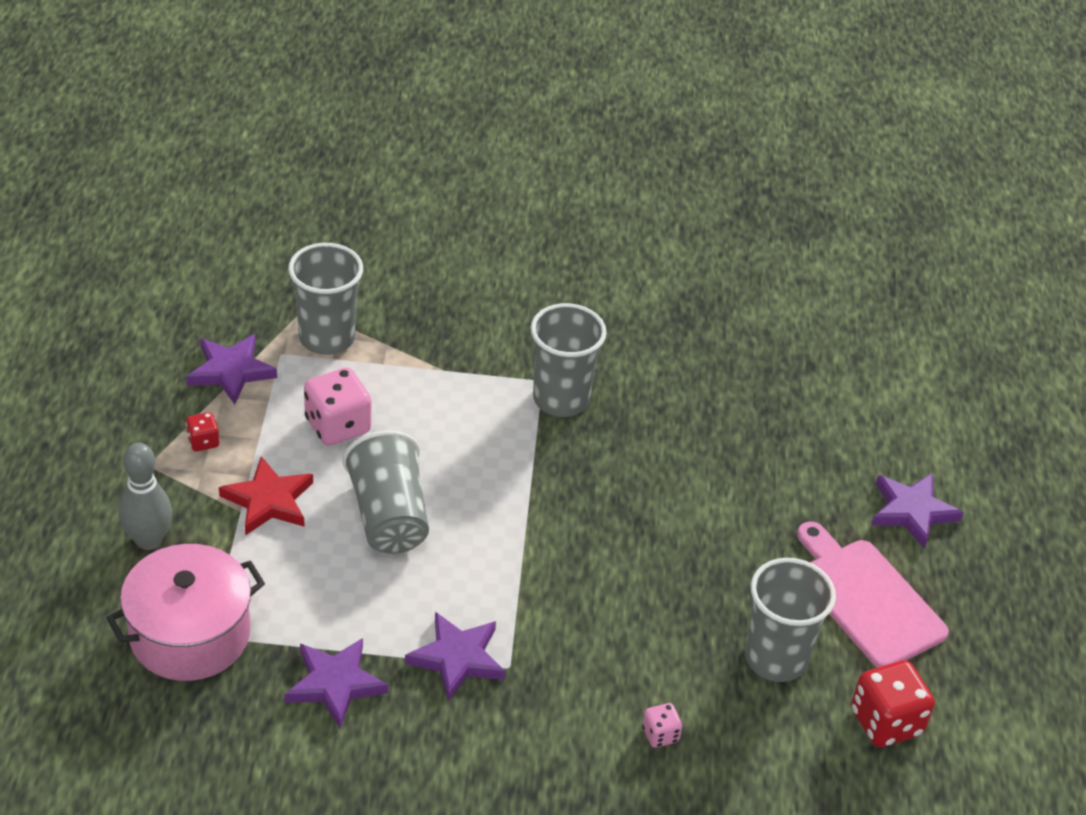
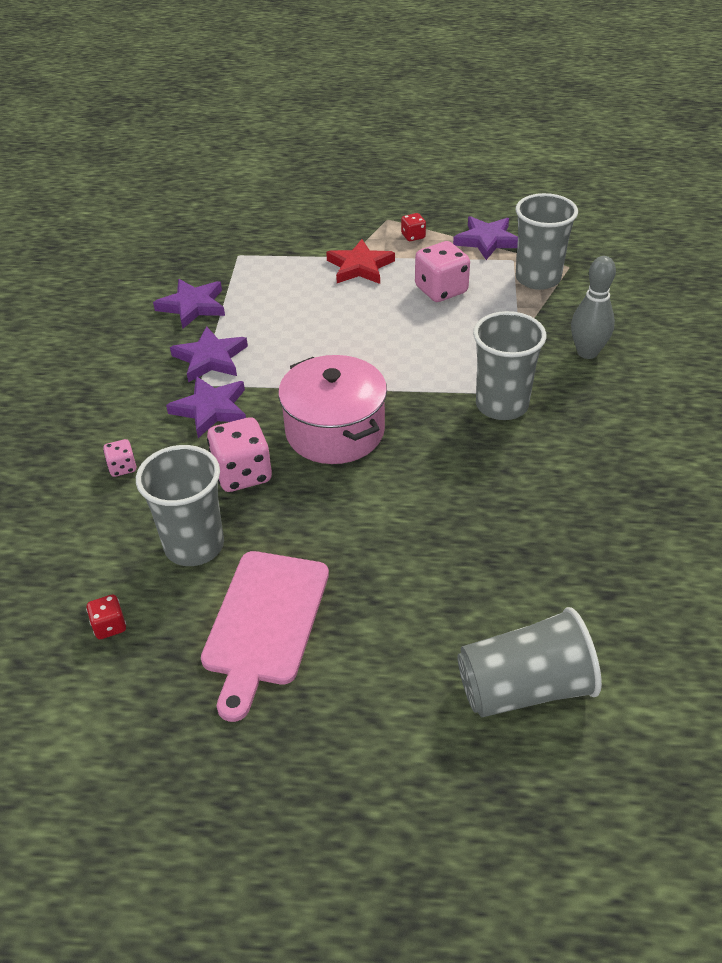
camera: 95 degrees right, 0 degrees up
pink pot [107,544,265,681] -> pink pot moved to [278,355,387,464]
grey bowling pin [119,443,172,550] -> grey bowling pin moved to [571,256,616,359]
grey cup [343,430,429,554] -> grey cup moved to [457,607,602,717]
pink cutting board [797,521,949,668] -> pink cutting board turned 135 degrees clockwise [201,551,329,722]
red dice [851,660,935,747] -> red dice [86,594,126,639], size x0.51
purple star [871,473,964,549] -> purple star moved to [166,376,246,438]
none -> pink dice [207,417,272,492]

